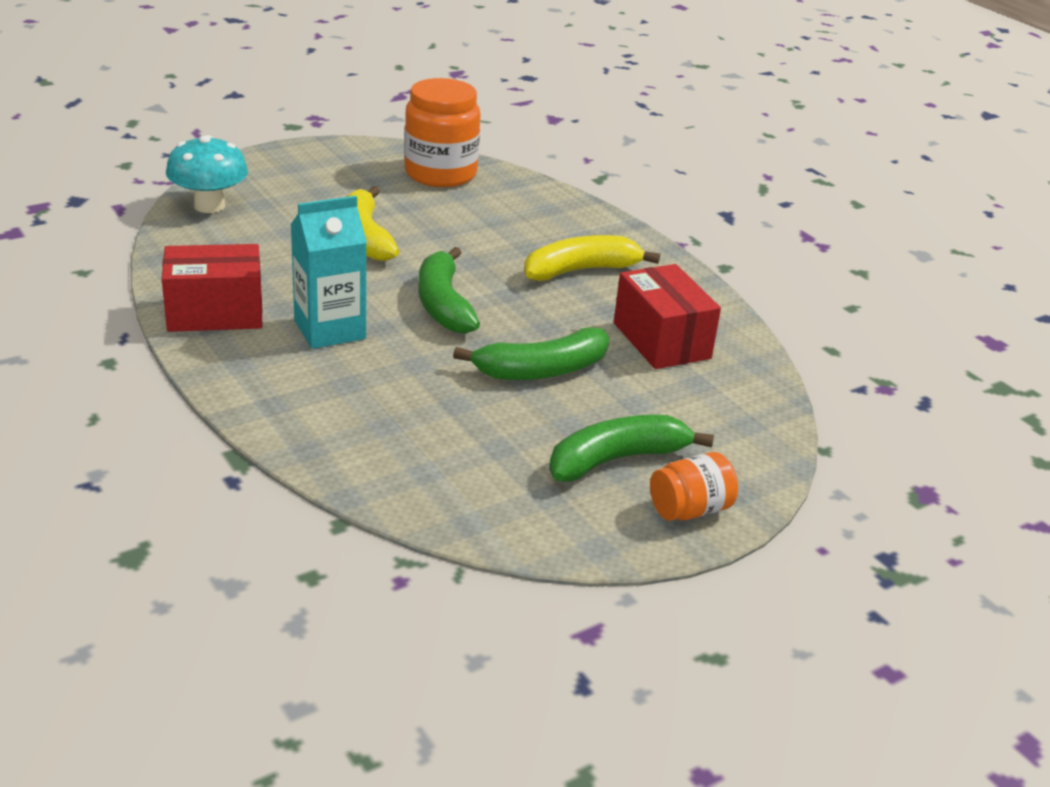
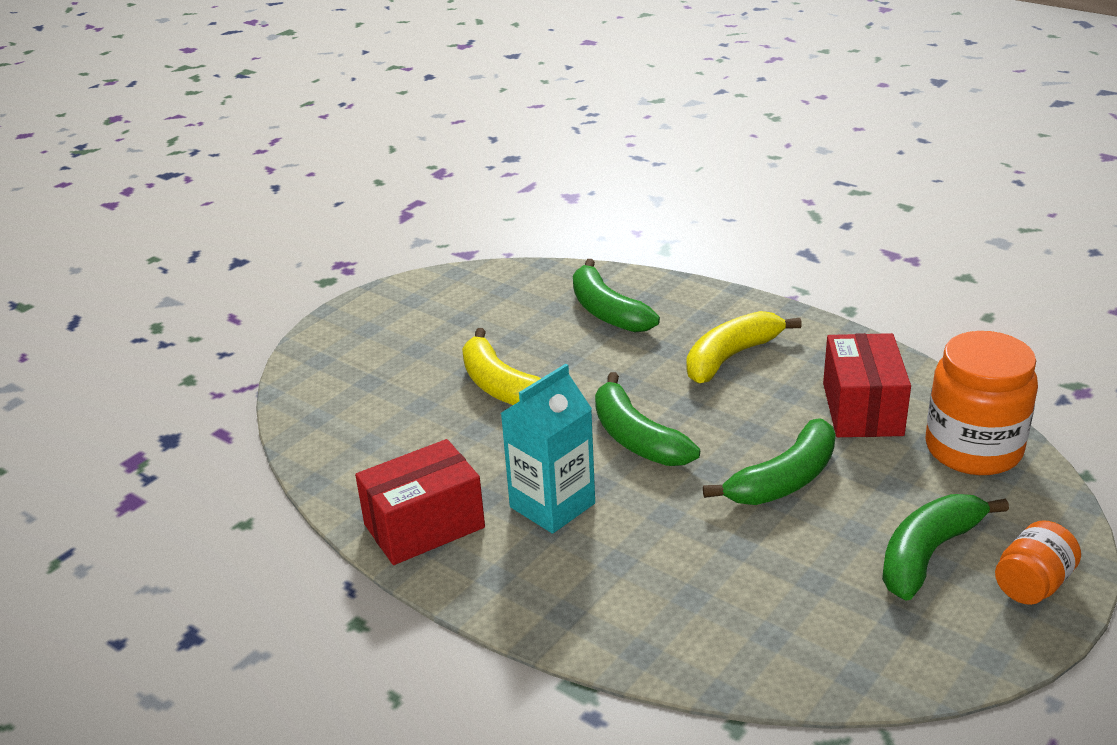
camera: 15 degrees left, 0 degrees up
turquoise mushroom [166,135,248,213] -> none
orange jar [404,78,480,187] -> orange jar moved to [926,331,1038,475]
red box [614,264,721,369] -> red box turned 45 degrees clockwise [823,333,911,437]
none -> green banana [573,259,660,332]

